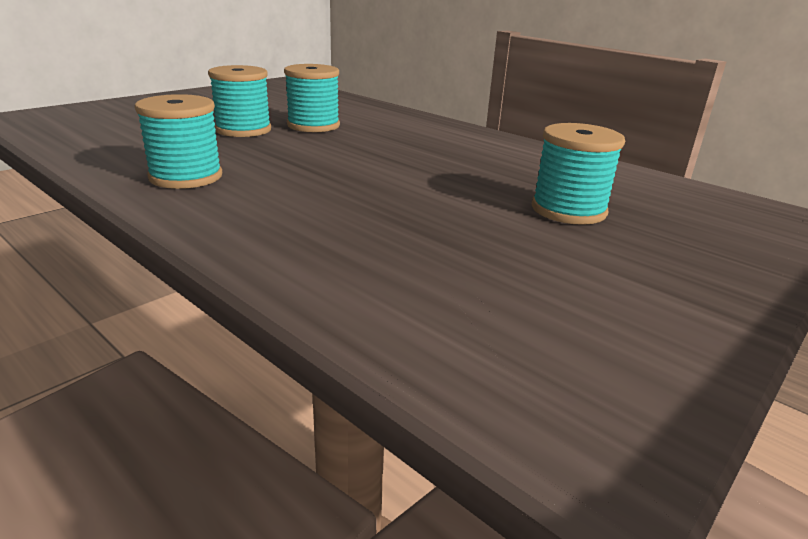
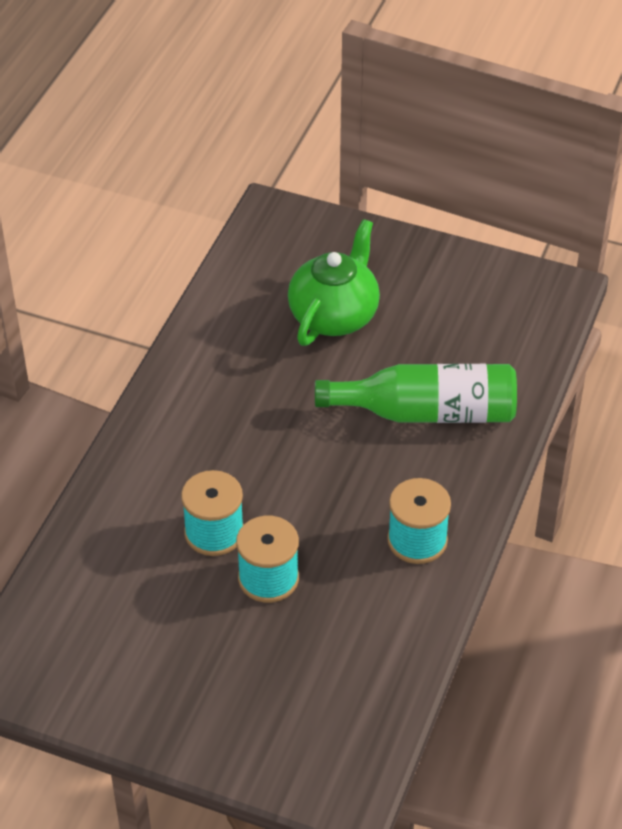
camera: 110 degrees left, 20 degrees up
turquoise spool [532,123,625,225] -> green teapot [288,219,380,346]
none -> green bottle [315,364,517,423]

